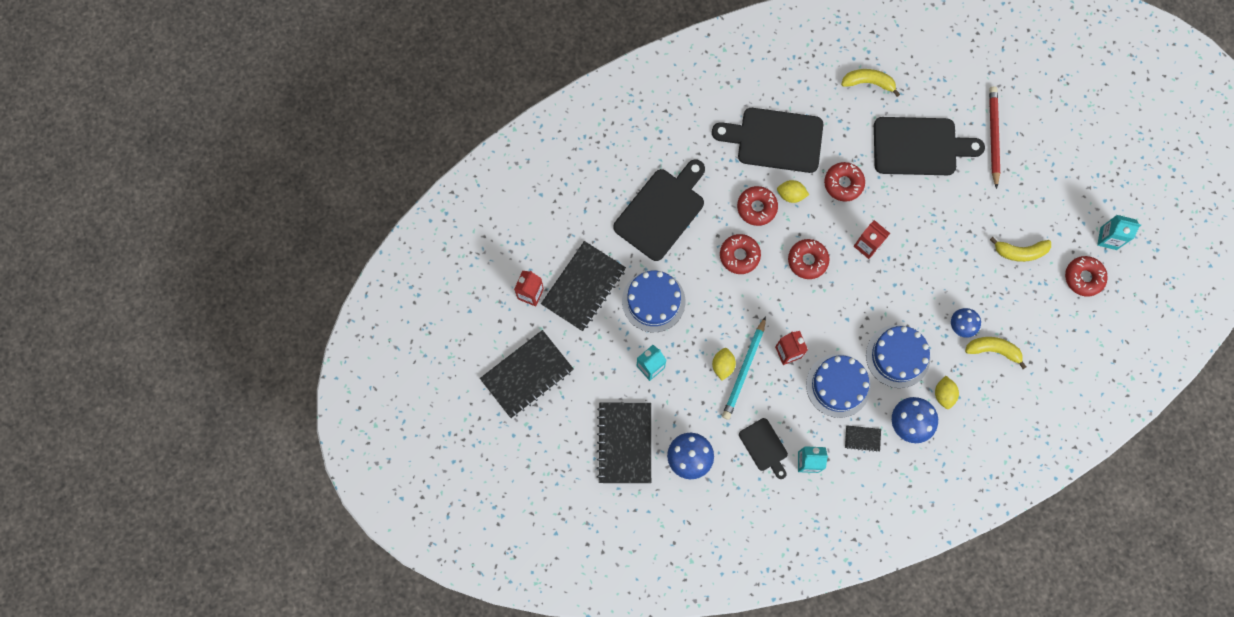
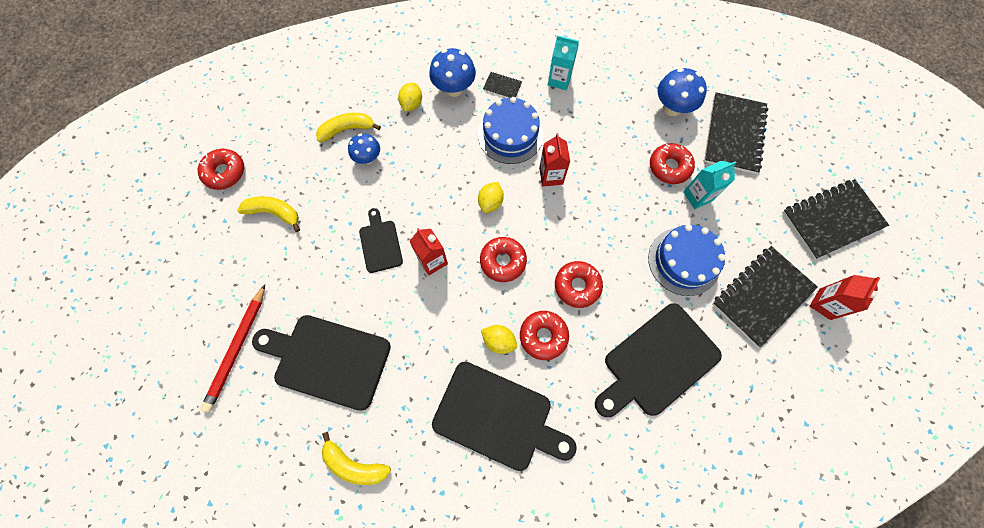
camera: 165 degrees left, 5 degrees down
yellow lemon [712,348,736,380] -> yellow lemon moved to [478,182,504,213]
turquoise pencil [722,316,766,420] -> none
black cutting board [739,418,788,479] -> black cutting board moved to [359,208,403,273]
red donut [824,162,865,202] -> red donut moved to [650,143,695,184]
blue cake [866,325,930,388] -> none
yellow banana [965,337,1026,369] -> yellow banana turned 135 degrees clockwise [316,113,381,142]
turquoise carton [1097,215,1141,250] -> none

